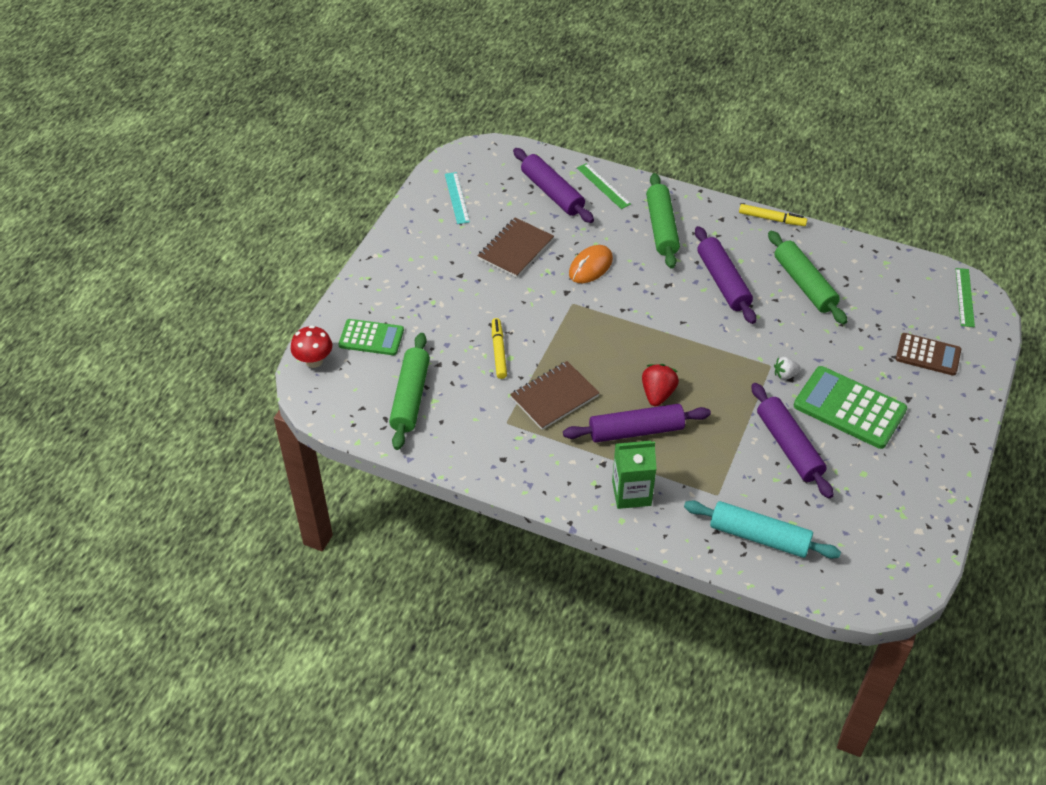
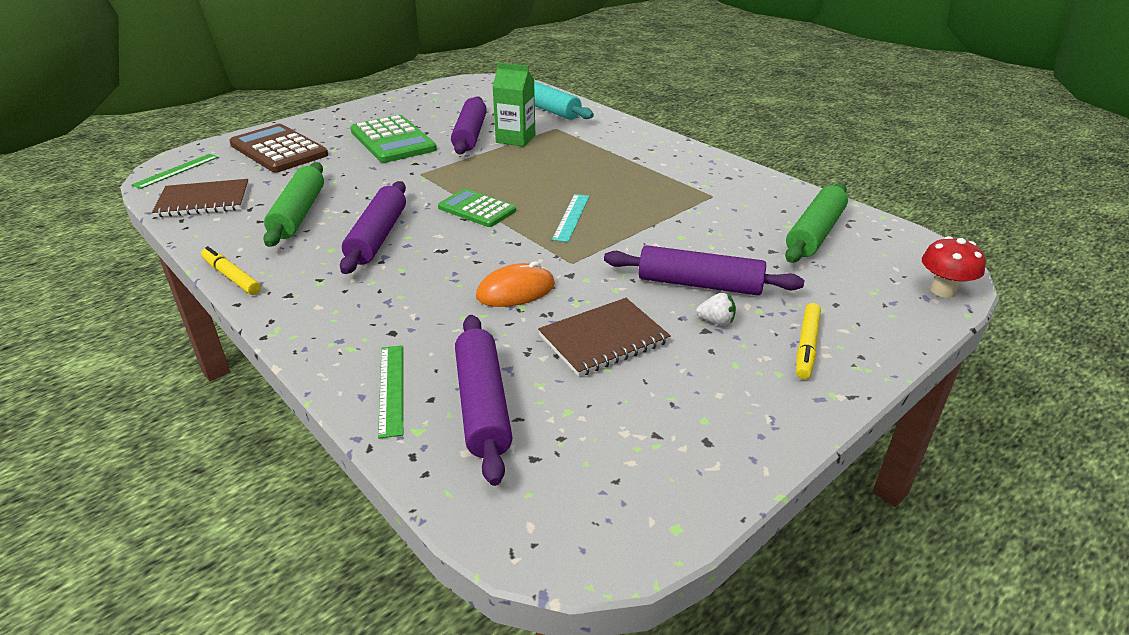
camera: 155 degrees left, 15 degrees down
green calculator [339,319,404,355] -> green calculator moved to [438,189,516,227]
turquoise ruler [445,172,470,224] -> turquoise ruler moved to [552,194,590,242]
yellow marker [492,318,507,379] -> yellow marker moved to [796,303,821,379]
brown notebook [510,361,599,430] -> brown notebook moved to [152,179,249,217]
purple rolling pin [563,404,711,442] -> purple rolling pin moved to [604,245,804,295]
green carton [612,441,657,509] -> green carton moved to [492,62,535,147]
red strawberry [642,364,679,406] -> none
green rolling pin [646,173,680,269] -> none
white strawberry [774,357,800,379] -> white strawberry moved to [696,293,736,326]
brown calculator [896,333,961,376] -> brown calculator [229,124,328,173], size x1.59

